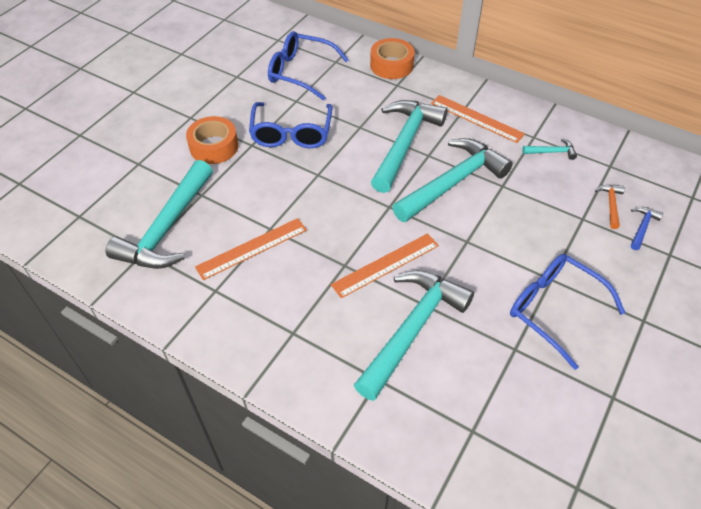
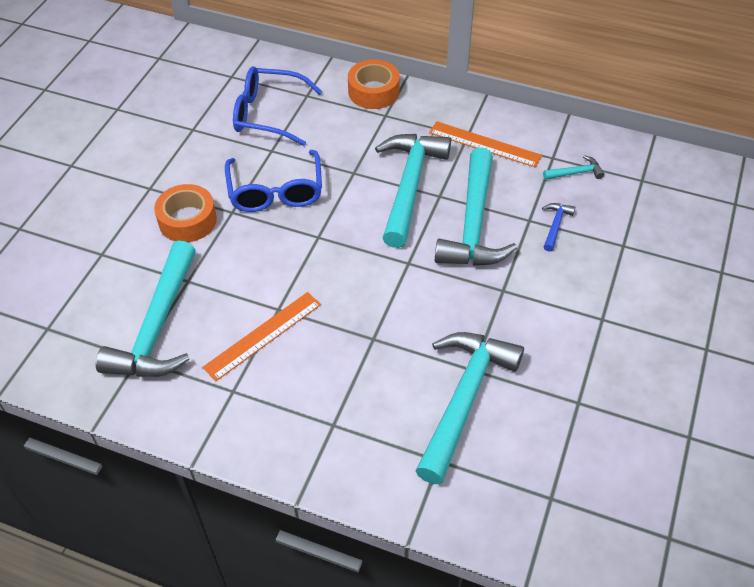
camera: 10 degrees left, 0 degrees up
orange ruler [331,233,439,298] -> none
turquoise hammer [392,138,513,222] -> turquoise hammer turned 150 degrees clockwise [435,148,517,266]
blue glasses [510,254,626,370] -> none
orange hammer [595,185,625,229] -> none
blue hammer [631,207,663,250] -> blue hammer moved to [542,203,575,251]

